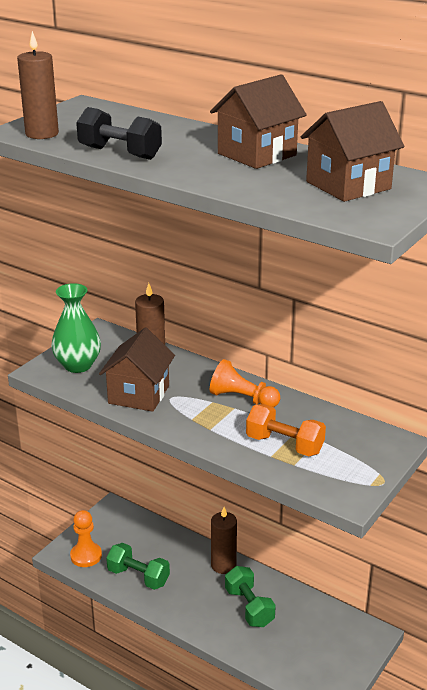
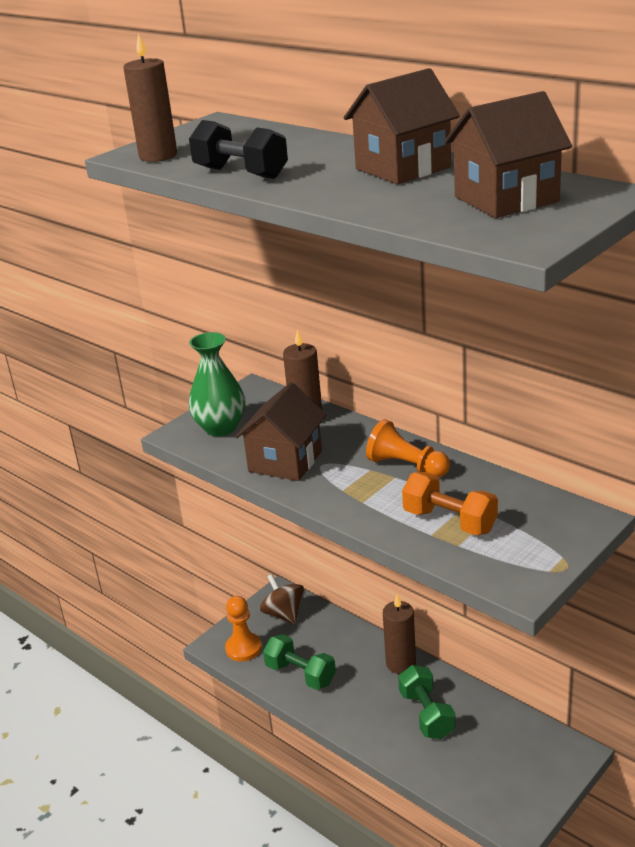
camera: 10 degrees right, 0 degrees up
none -> brown spinning top [260,574,304,624]

